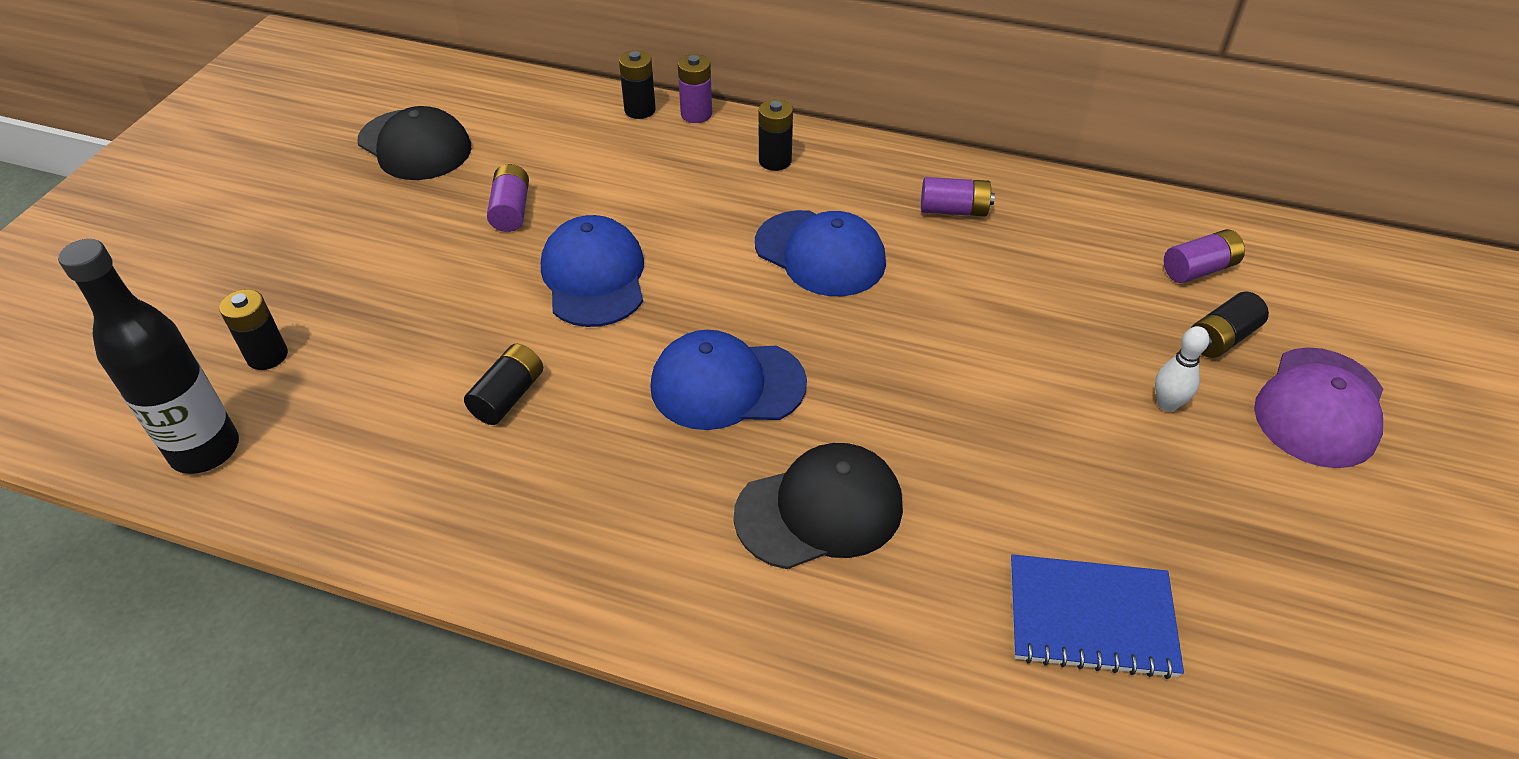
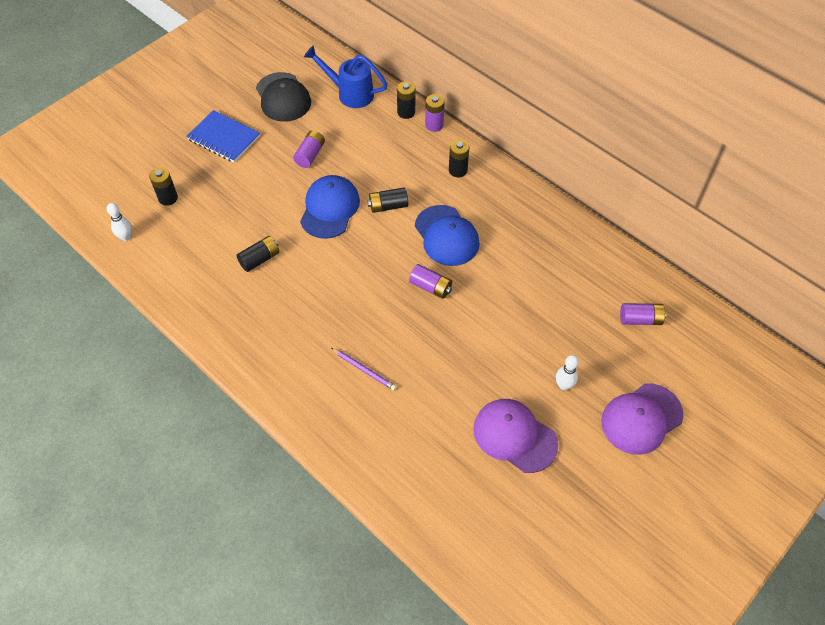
camera: 25 degrees right, 10 degrees up
black bottle [58,239,239,474] -> white bowling pin [107,203,132,241]
blue cap [650,330,807,430] -> none
black cap [734,443,903,569] -> purple pencil [331,348,397,391]
purple battery [921,177,995,216] -> purple battery moved to [409,264,452,299]
blue notebook [1011,554,1184,679] -> blue notebook moved to [186,110,260,162]
black battery [1191,292,1269,358] -> black battery moved to [367,187,408,213]
none -> blue watering can [304,45,388,108]
none -> purple cap [473,399,558,473]

